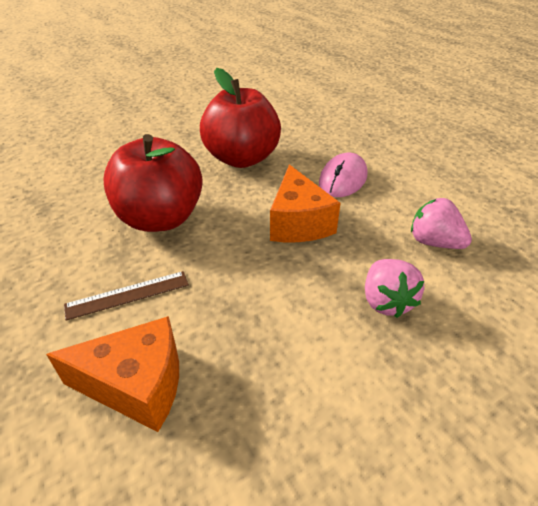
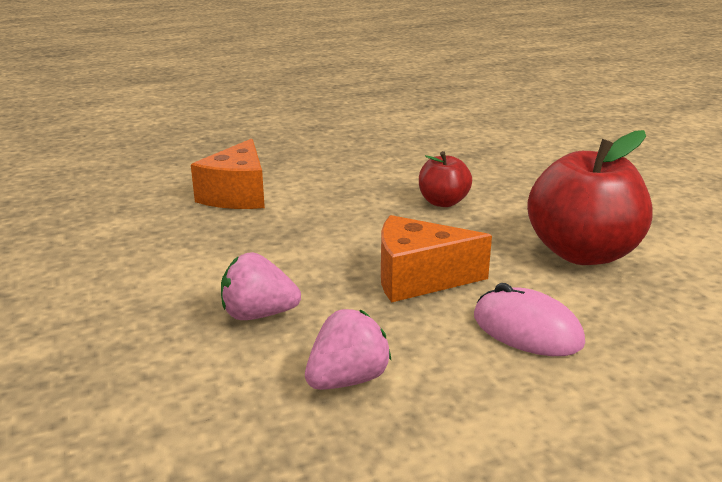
camera: 100 degrees right, 15 degrees down
brown ruler [64,271,189,321] -> none
red apple [103,134,203,232] -> red apple [419,151,472,207], size x0.52

